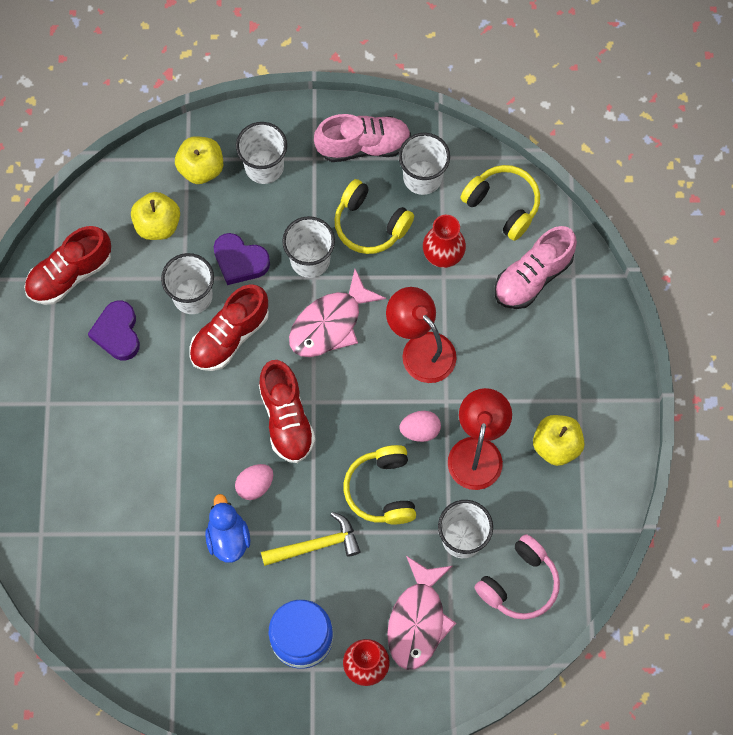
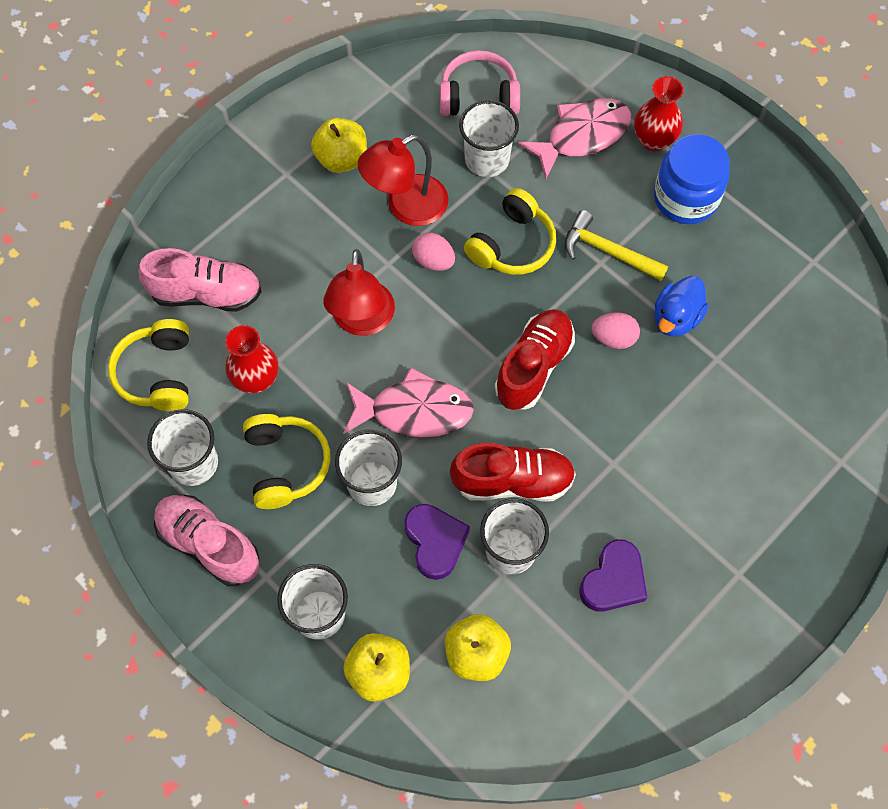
camera: 135 degrees left, 5 degrees down
red shoe [24,226,111,305] -> none

